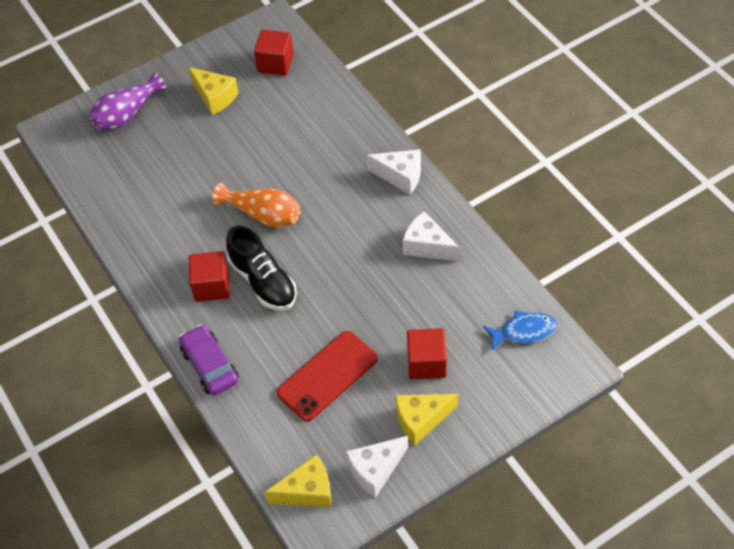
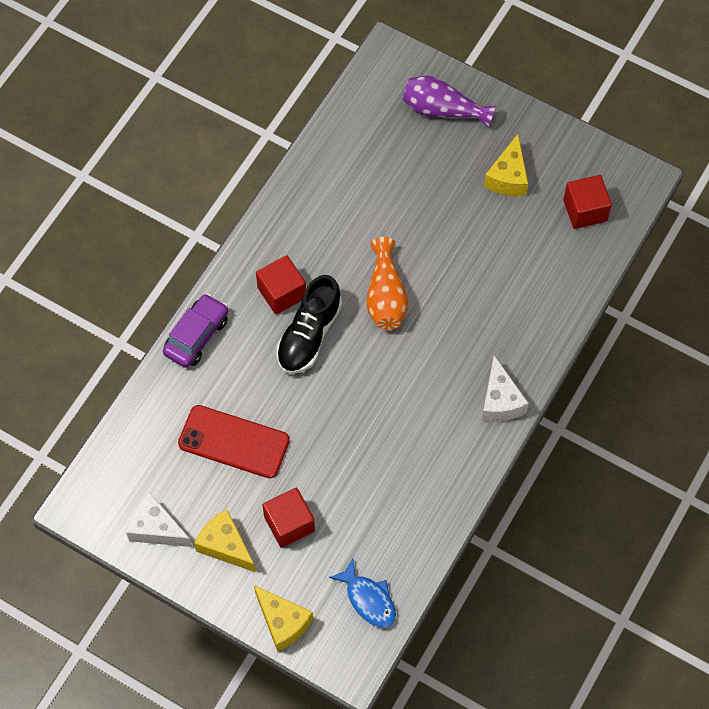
camera: 60 degrees right, 10 degrees up
yellow cheese [264,454,332,508] -> yellow cheese moved to [254,585,313,652]
white cheese [403,211,460,261] -> none

